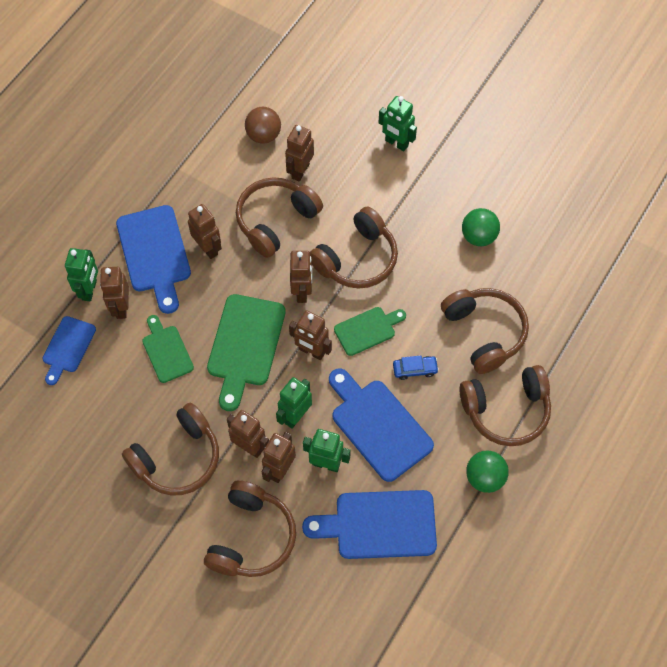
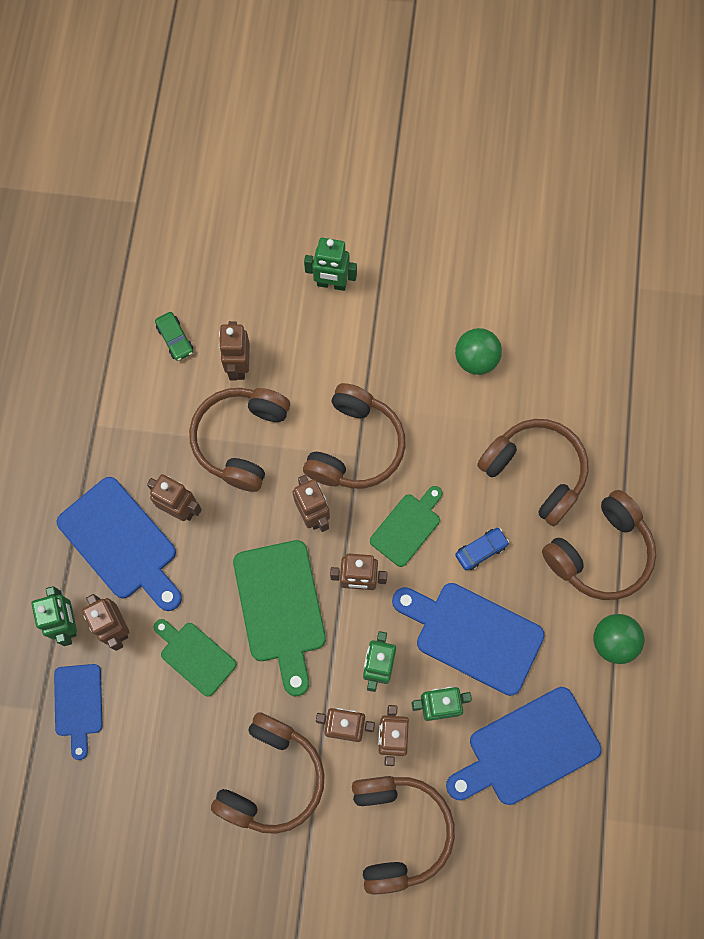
camera: 25 degrees left, 10 degrees up
brown ball [245,107,281,144] -> green car [155,312,193,361]

